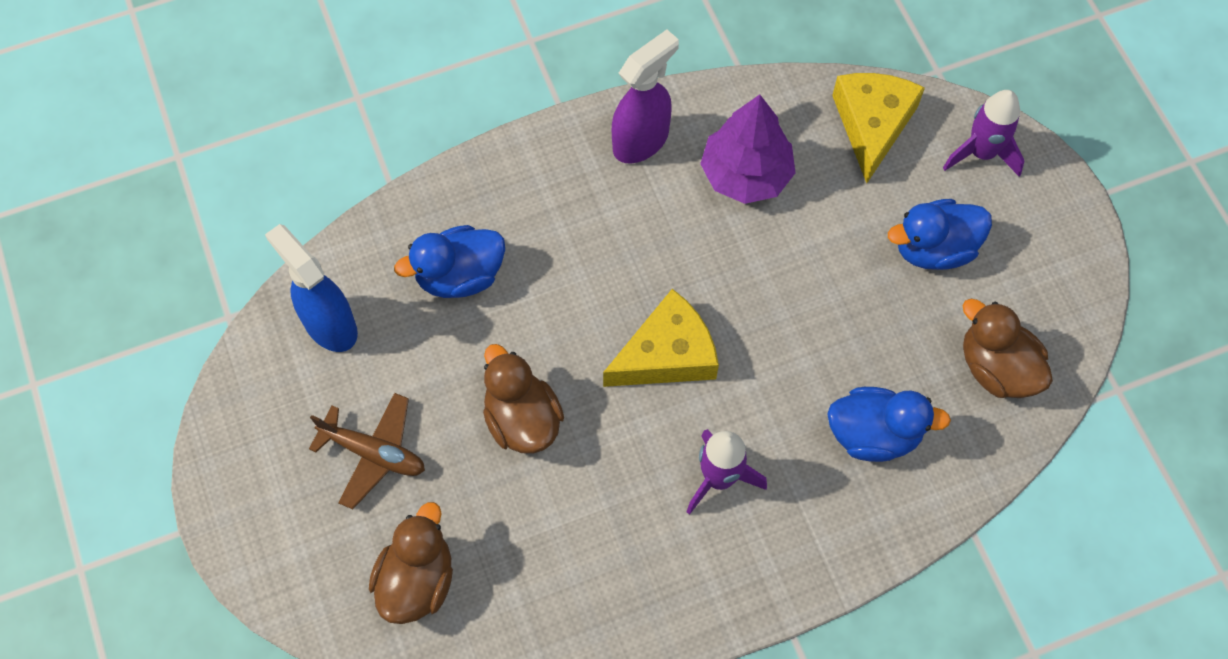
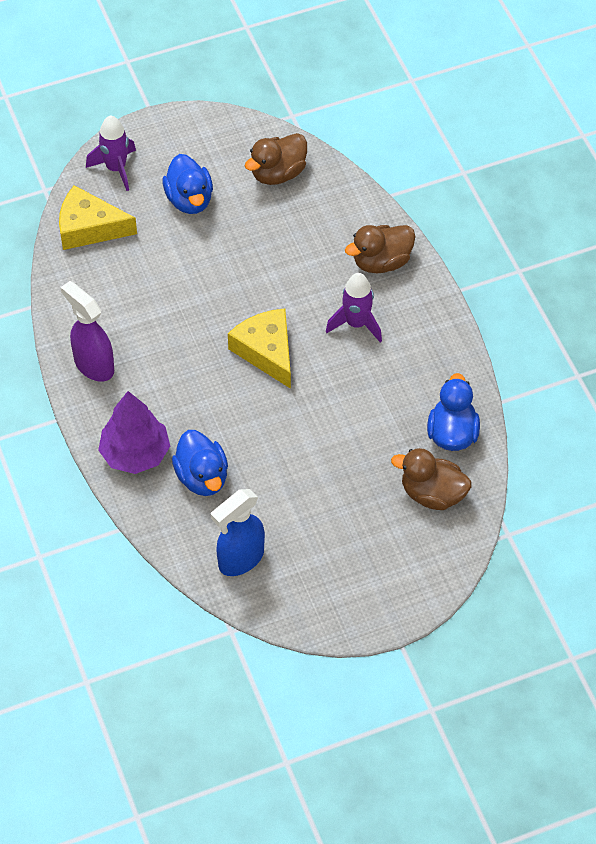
camera: 90 degrees left, 10 degrees down
brown plane [309,393,425,509] -> none
brown duck [483,344,564,454] -> brown duck moved to [345,225,415,273]
purple tree [700,94,796,204] -> purple tree moved to [98,391,170,474]
blue duck [827,387,951,462] -> blue duck moved to [427,373,480,451]

